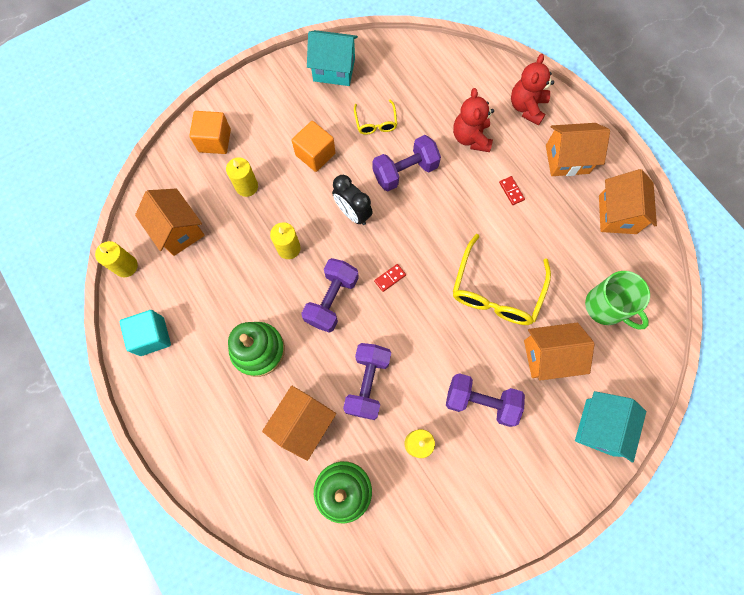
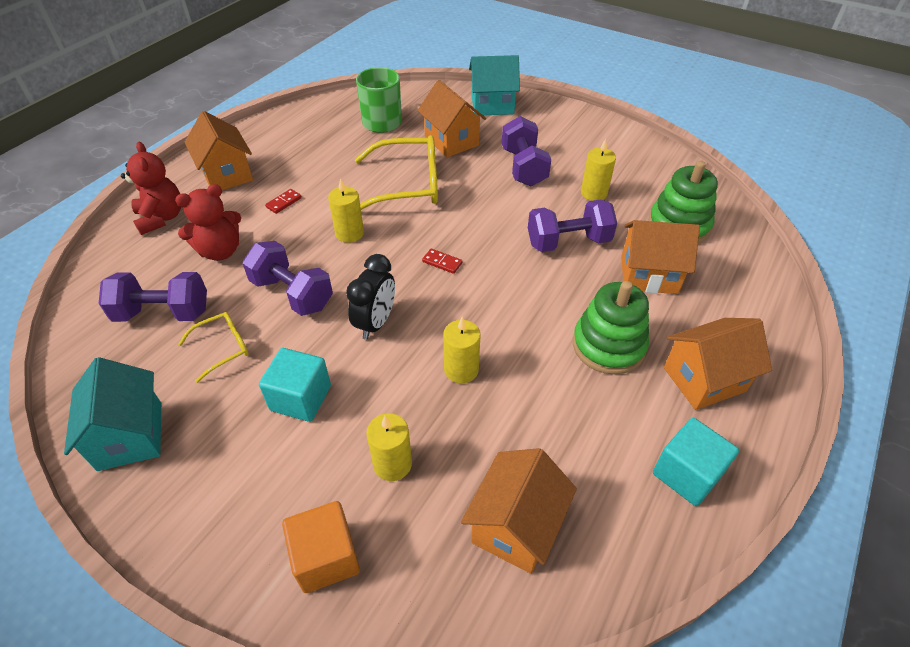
camera: 115 degrees left, 25 degrees down
yellow candle [95,241,138,277] -> yellow candle moved to [328,178,364,243]
orange cube [292,121,335,172] -> turquoise cube [259,348,331,422]
purple dumbbell [301,258,359,333] -> purple dumbbell moved to [99,272,207,322]
red teddy bear [511,54,554,126] -> red teddy bear turned 105 degrees counterclockwise [121,141,181,235]
orange house [599,169,657,234] -> orange house moved to [664,318,772,410]

